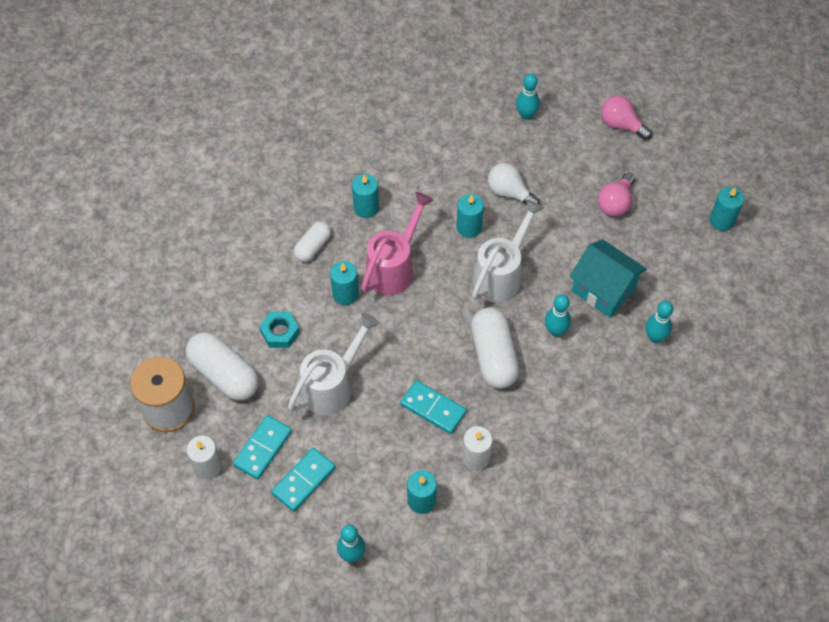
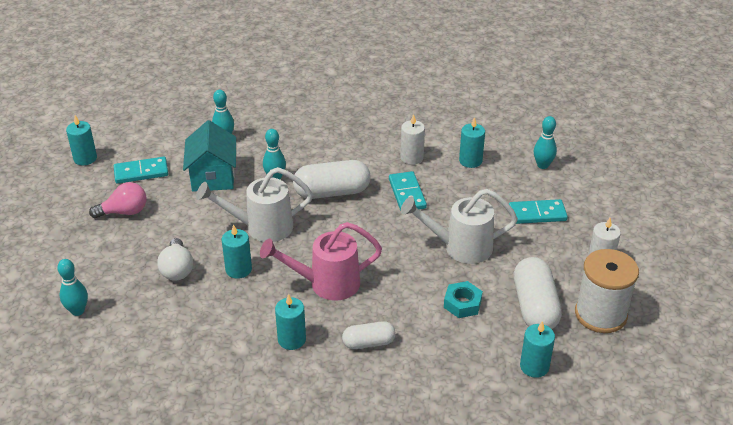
camera: 135 degrees left, 20 degrees down
turquoise domino [233,415,292,479] -> turquoise domino moved to [114,157,169,184]
turquoise candle [330,261,359,305] -> turquoise candle moved to [520,321,555,378]
white capsule [471,307,519,388] -> white capsule turned 45 degrees clockwise [293,160,371,199]
pink light bulb [601,95,652,140] -> none

